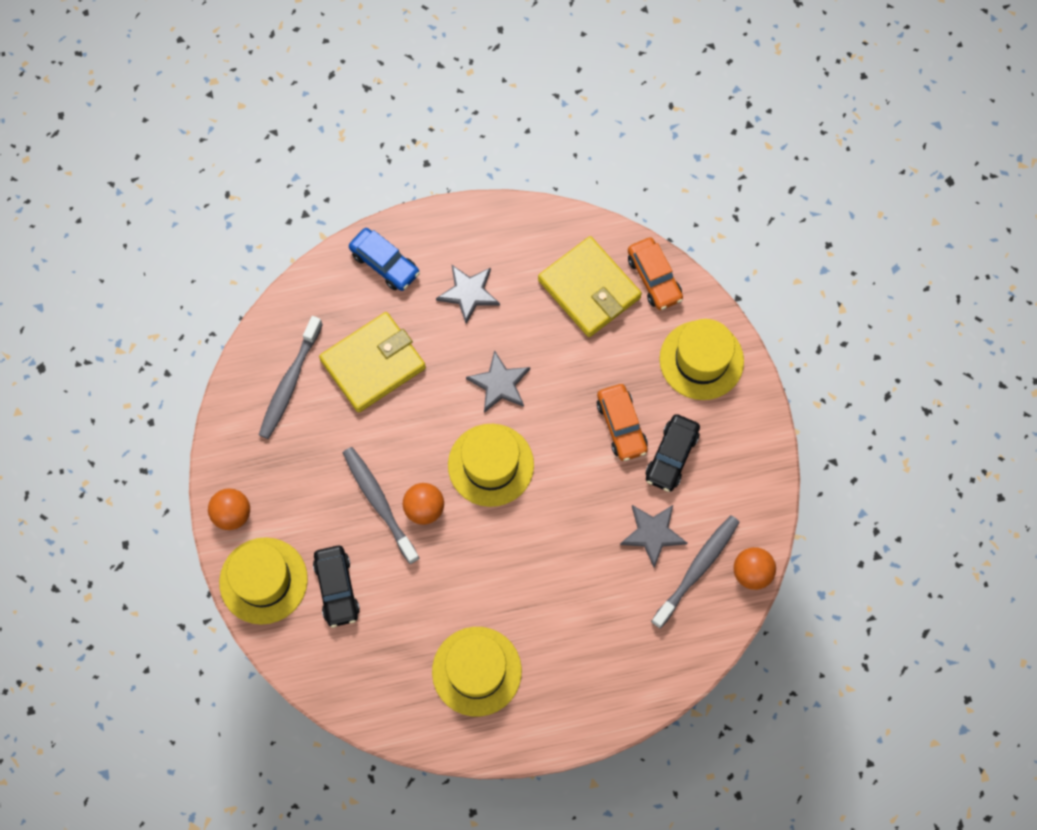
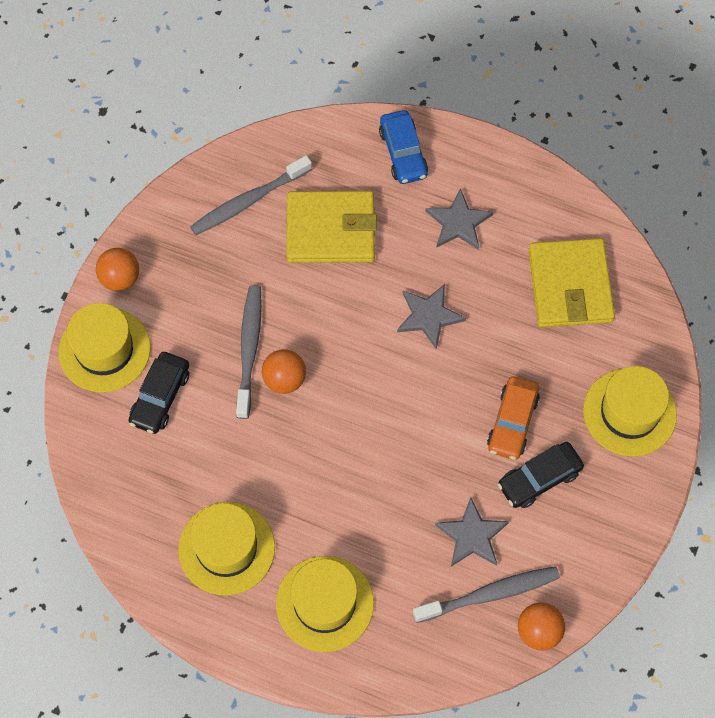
camera: 35 degrees right, 5 degrees down
yellow hat [448,424,534,507] -> yellow hat moved to [276,556,374,652]
orange car [628,237,683,310] -> none

